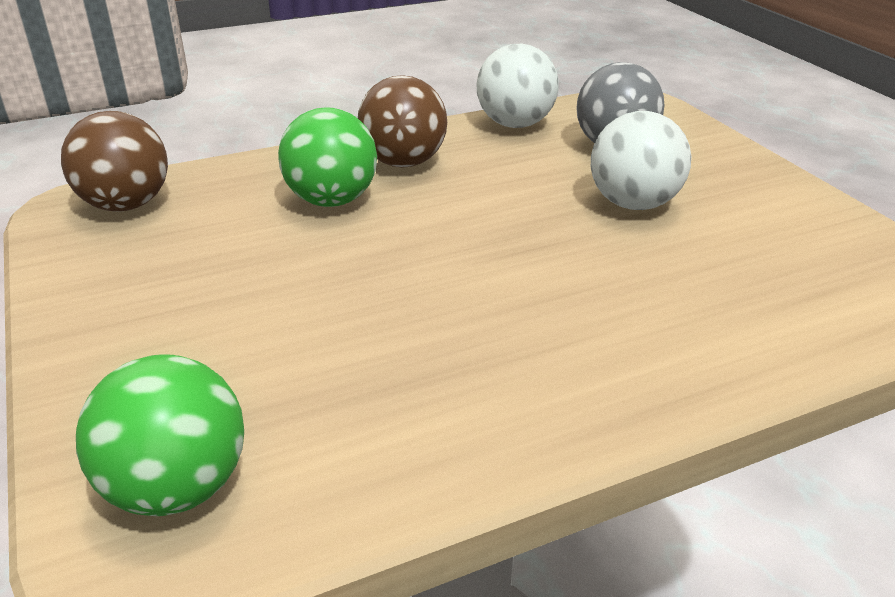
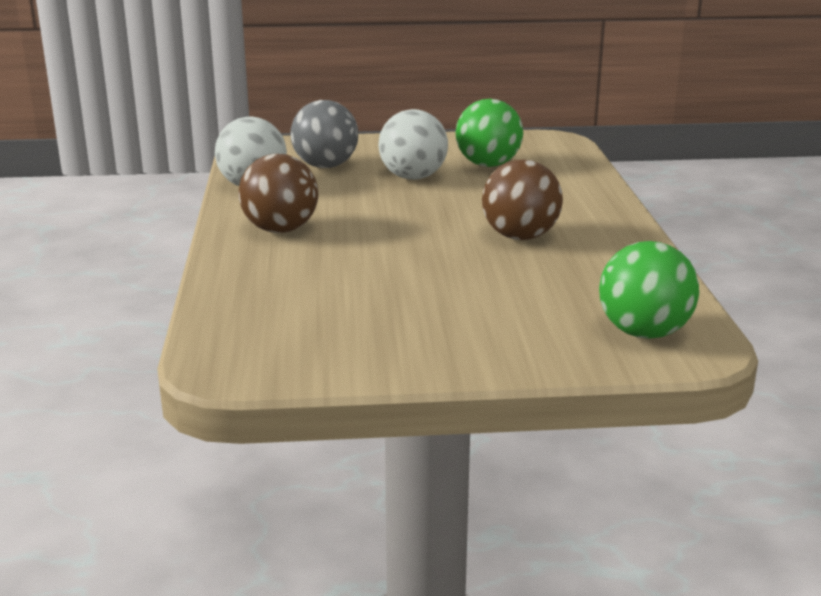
camera: 70 degrees left, 10 degrees down
brown ball [61,111,168,212] -> brown ball moved to [482,159,563,240]
green ball [278,107,377,207] -> green ball moved to [456,99,523,167]

